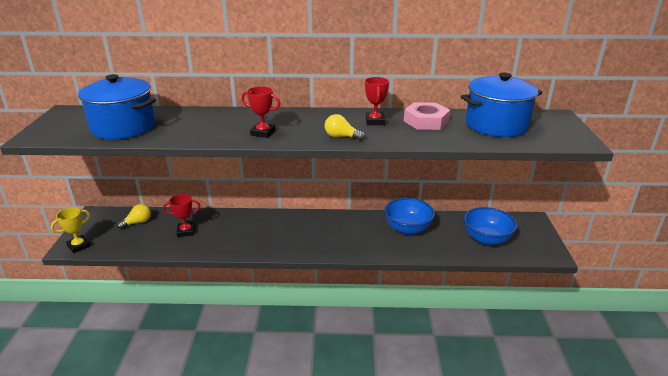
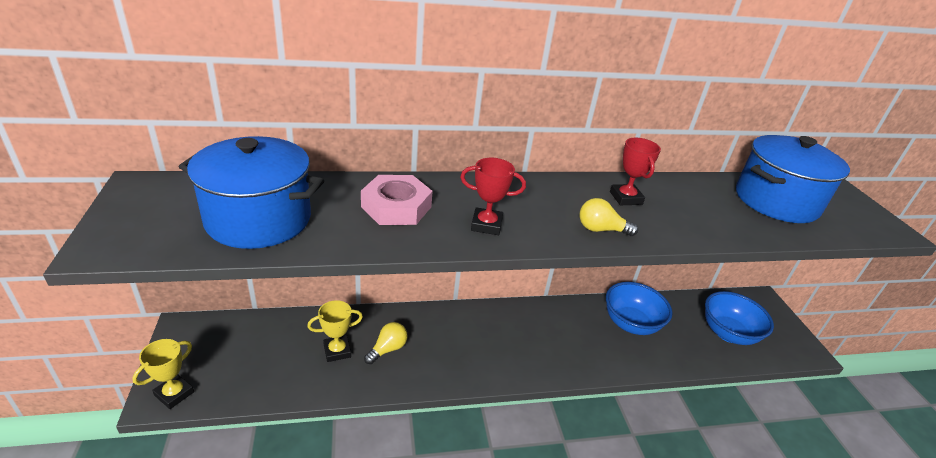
camera: 15 degrees left, 5 degrees up
yellow light bulb [117,204,151,229] -> yellow light bulb moved to [364,322,408,364]
red trophy [163,194,201,237] -> yellow trophy [307,300,363,362]
pink nut [404,102,450,130] -> pink nut moved to [361,175,433,225]

